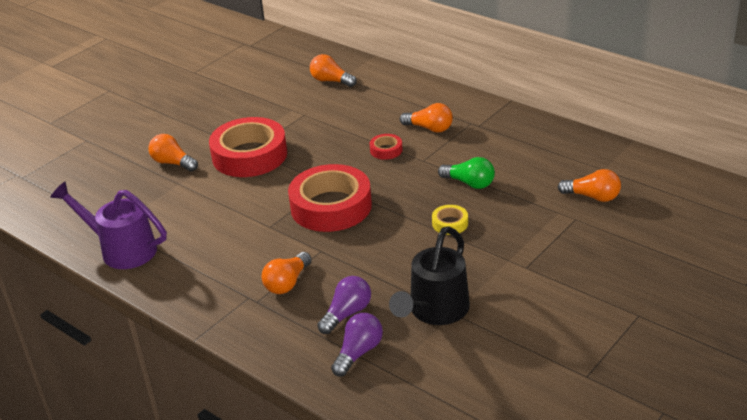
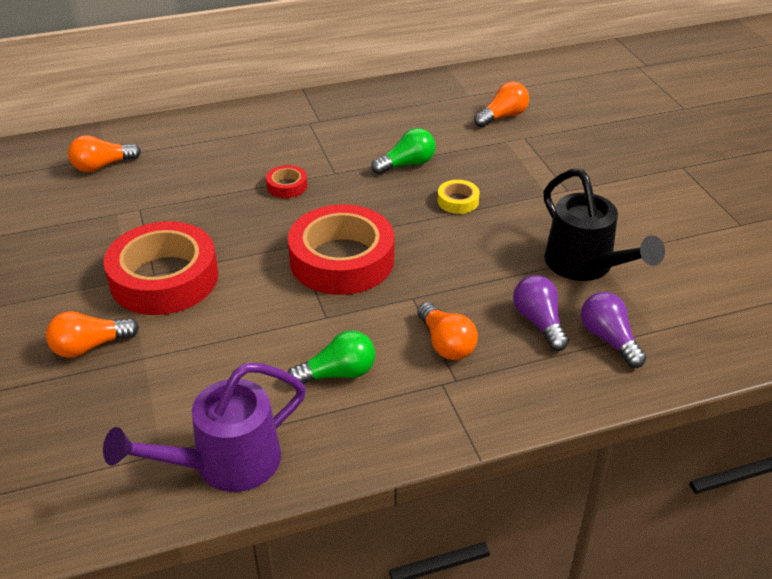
camera: 60 degrees left, 5 degrees up
orange light bulb [400,103,453,132] -> none
none -> green light bulb [288,331,375,385]

